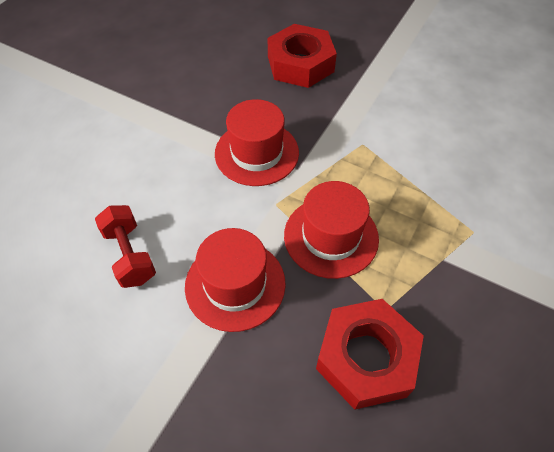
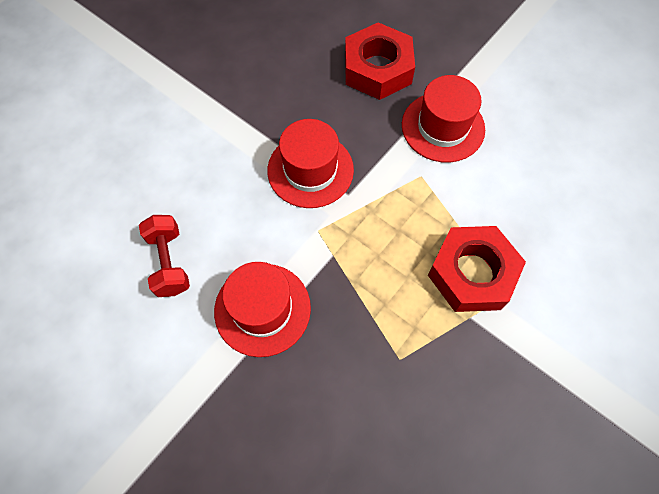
camera: 10 degrees right, 10 degrees up
red hat [284,181,379,279] -> red hat moved to [402,75,485,163]
red nut [316,299,424,410] -> red nut moved to [428,226,526,312]

